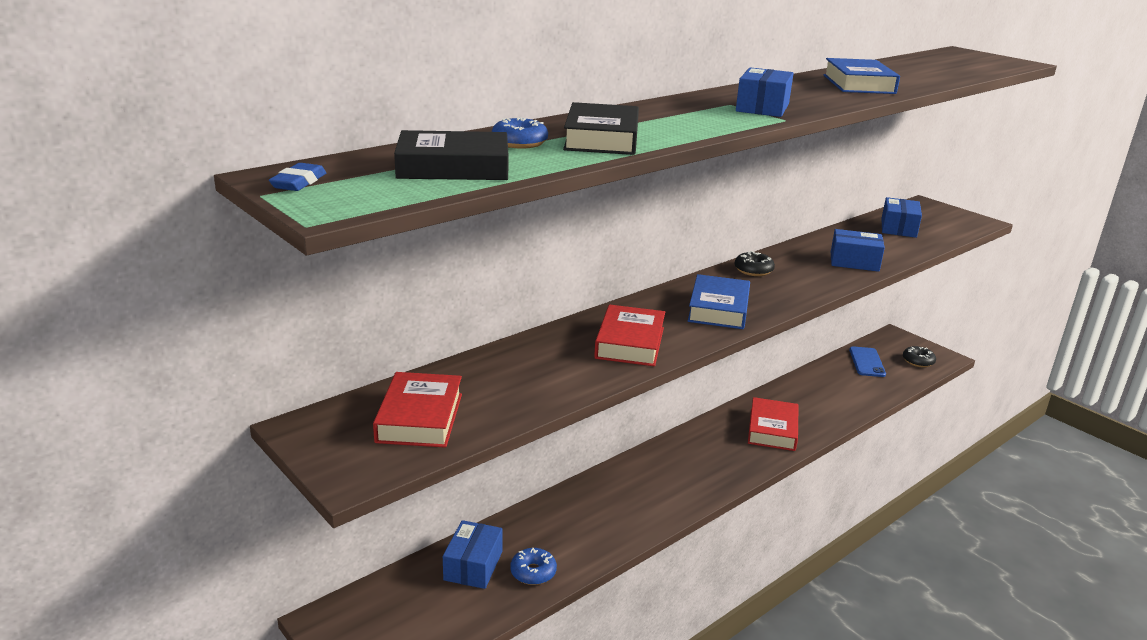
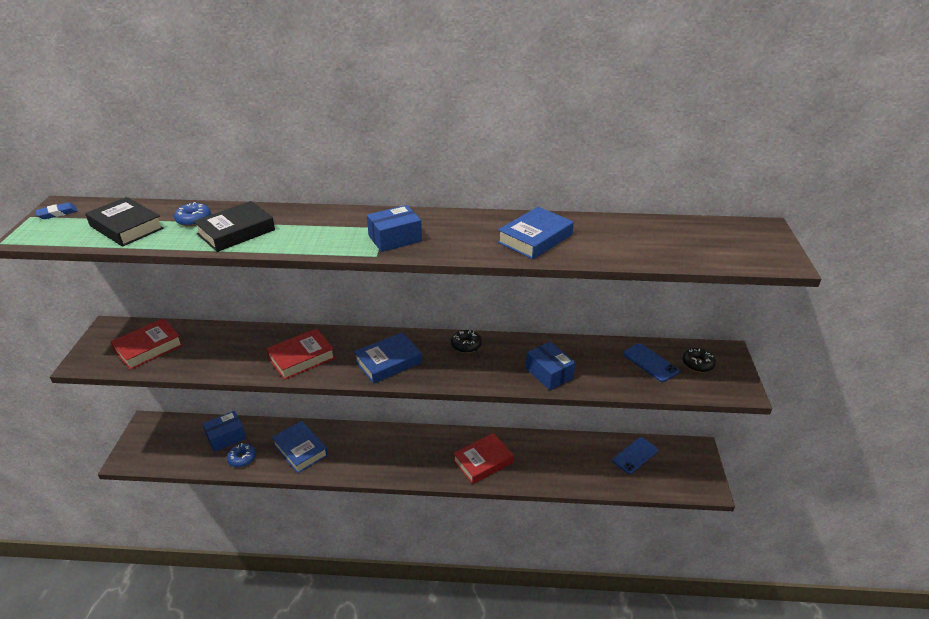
camera: 45 degrees right, 10 degrees up
blue box [881,197,922,238] -> blue phone [623,343,679,382]
black donut [903,346,936,367] -> black donut moved to [683,348,716,372]
none -> blue book [272,421,328,473]

